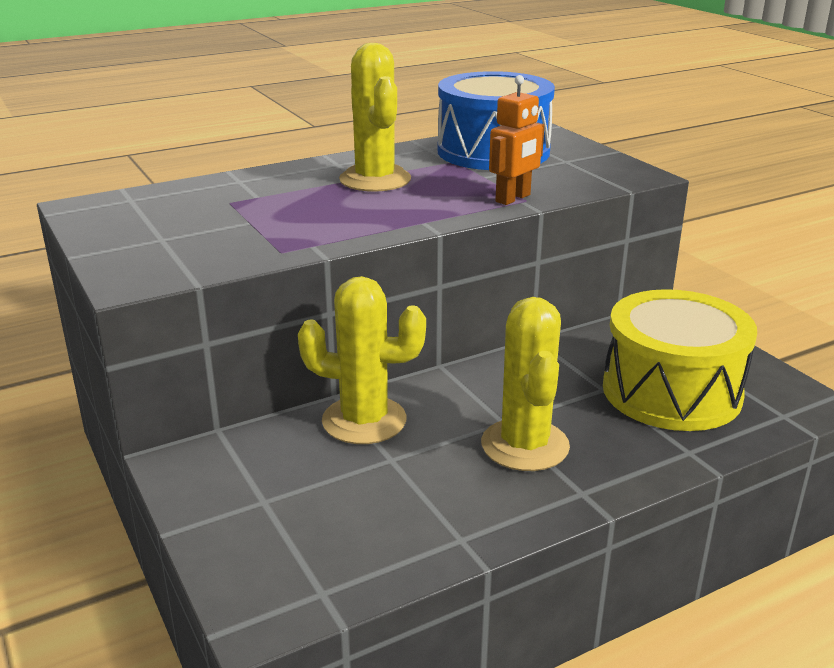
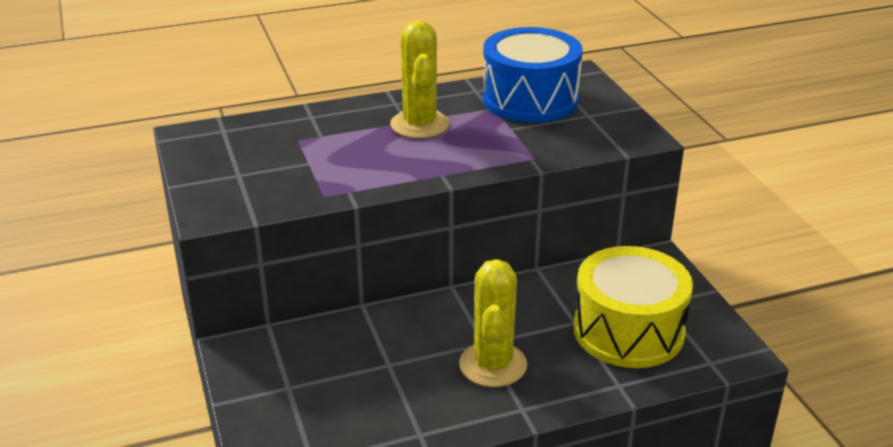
camera: 10 degrees right, 5 degrees up
yellow cactus [298,276,426,444] -> none
orange robot [489,75,544,205] -> none

